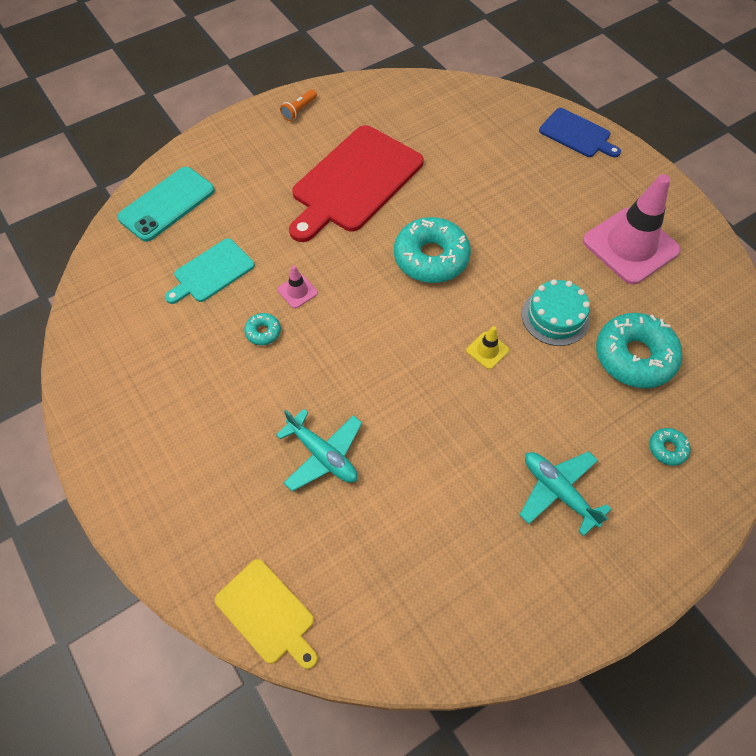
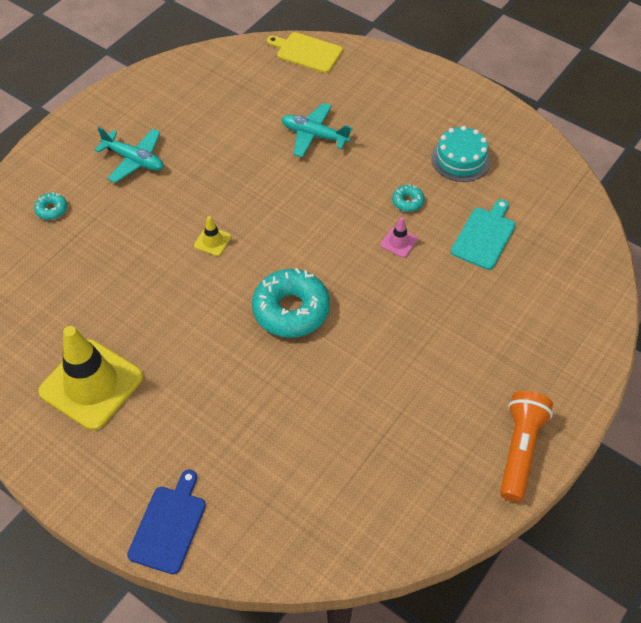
camera: 160 degrees right, 5 degrees down
turquoise phone [117,167,215,242] -> none
orange flashlight [280,89,317,121] -> orange flashlight [500,391,553,502], size x1.95
red cutting board [289,125,424,242] -> none
turquoise cake [522,279,590,346] -> turquoise cake moved to [431,126,490,182]
blue cutting board [539,108,621,157] -> blue cutting board turned 90 degrees clockwise [127,470,206,575]
pink traffic cone [583,174,681,284] -> yellow traffic cone [38,326,143,430]
turquoise donut [596,313,682,388] -> none

